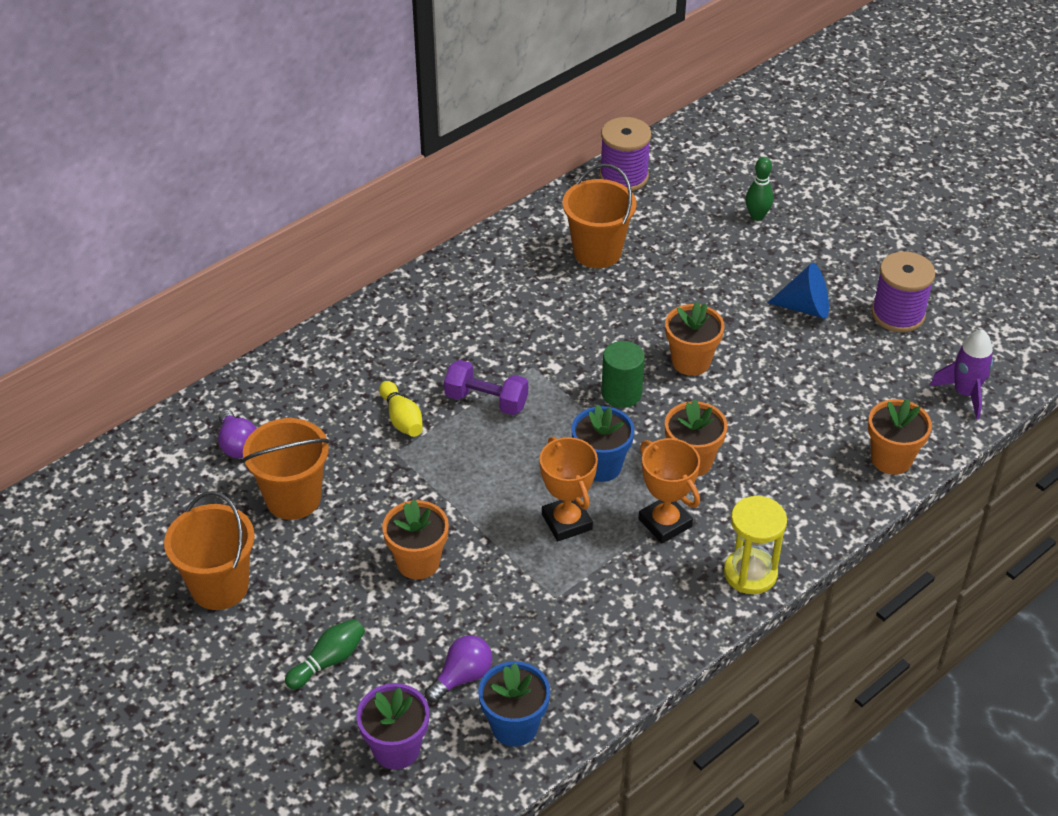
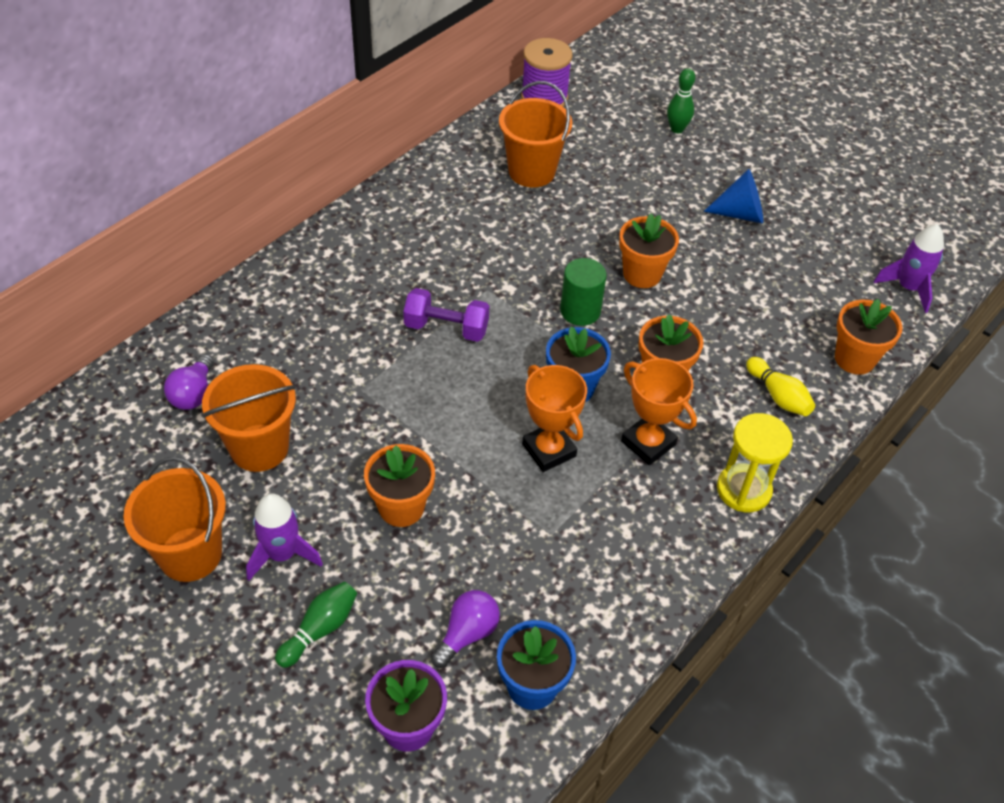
camera: 10 degrees left, 5 degrees up
purple light bulb [218,409,257,458] -> purple light bulb turned 45 degrees clockwise [164,354,214,410]
yellow bowling pin [379,381,423,437] -> yellow bowling pin moved to [746,357,815,416]
purple spool [871,252,936,332] -> none
none -> purple rocket [246,493,323,581]

